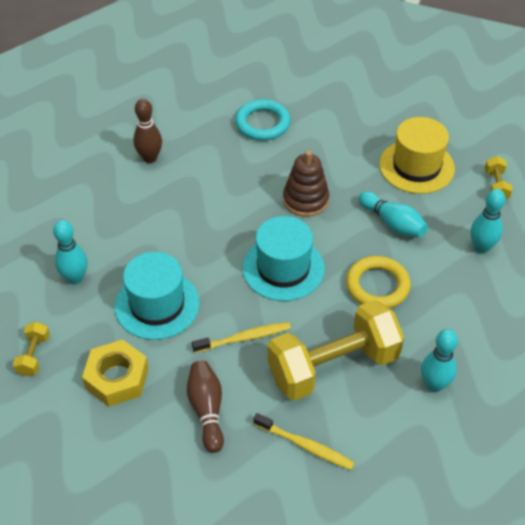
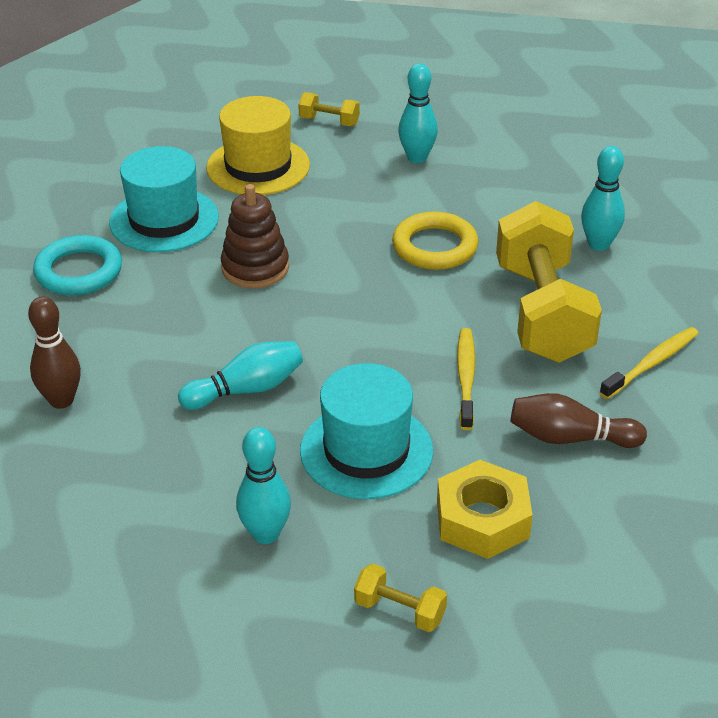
camera: 70 degrees left, 10 degrees down
turquoise hat [242,216,325,301] -> turquoise hat moved to [109,146,219,252]
turquoise bowling pin [359,191,428,238] -> turquoise bowling pin moved to [178,341,303,410]

